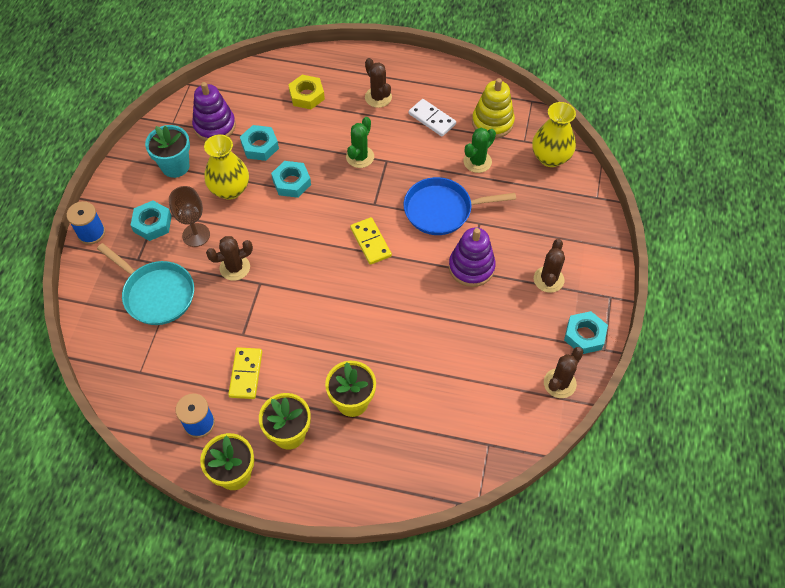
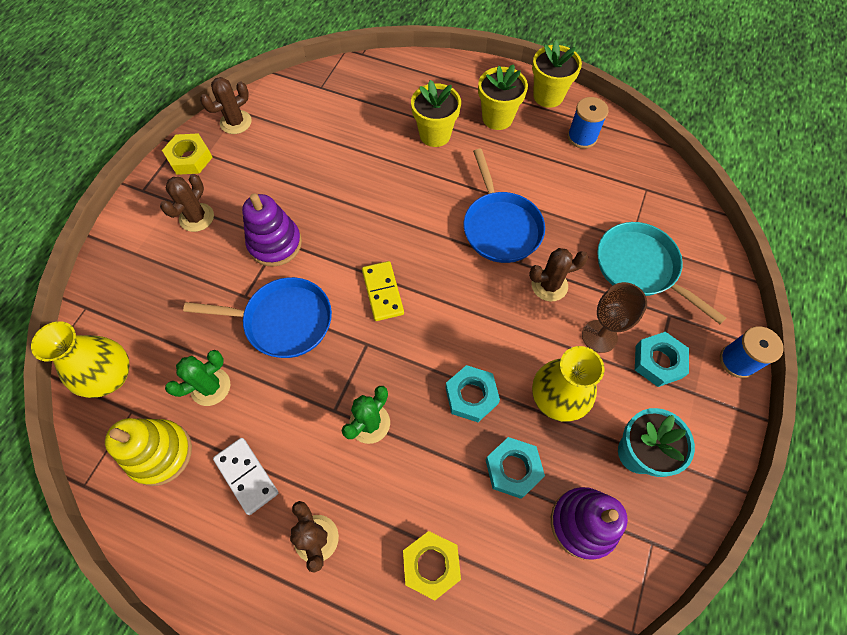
camera: 170 degrees left, 5 degrees up
yellow domino [228,347,262,399] -> none
turquoise nut [564,311,608,354] -> yellow nut [162,134,213,175]
none -> blue pan [464,149,545,263]

